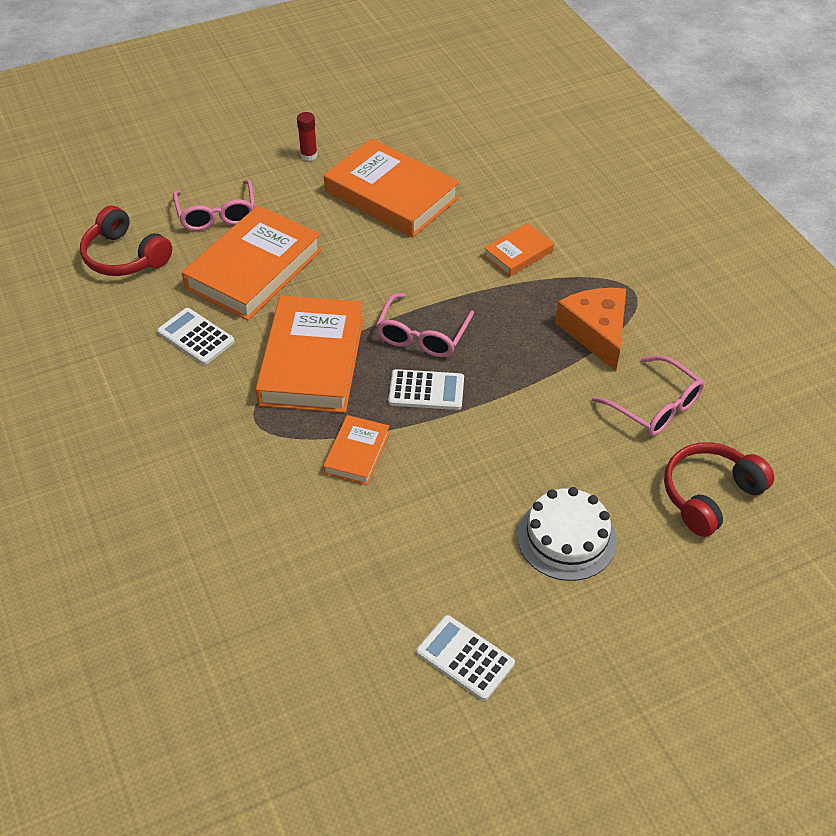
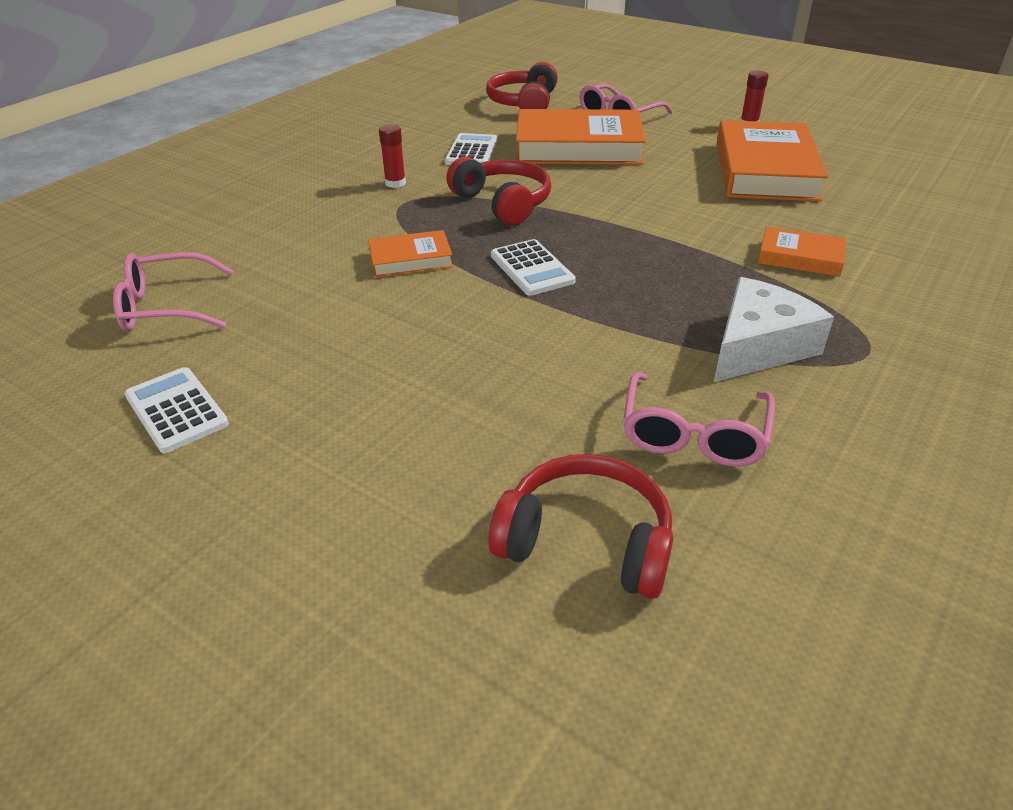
camera: 60 degrees right, 10 degrees down
orange book [255,296,364,413] -> red headphones [446,156,551,226]
pink glasses [376,293,474,357] -> pink glasses moved to [113,252,233,331]
white calculator [417,615,515,701] -> white calculator turned 45 degrees counterclockwise [125,367,229,453]
white cake [517,487,617,581] -> none
orange cheese [555,288,626,371] -> white cheese [714,277,834,382]
none -> red glue stick [379,124,406,188]

